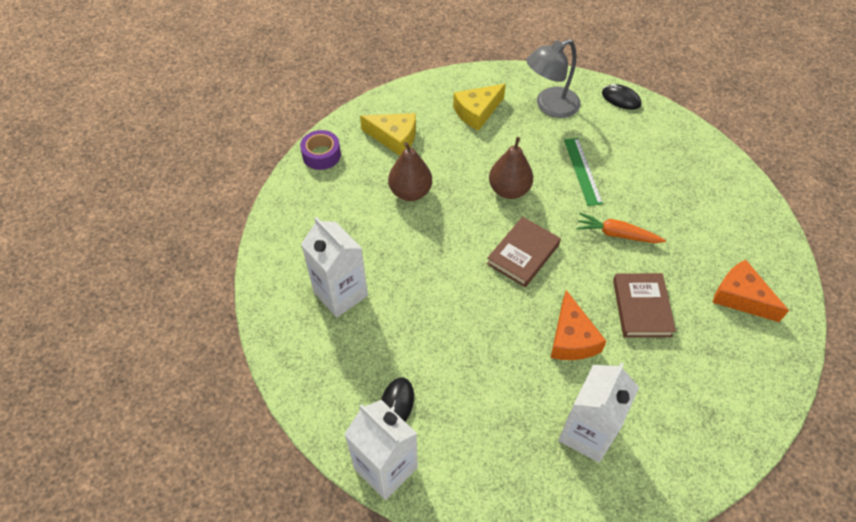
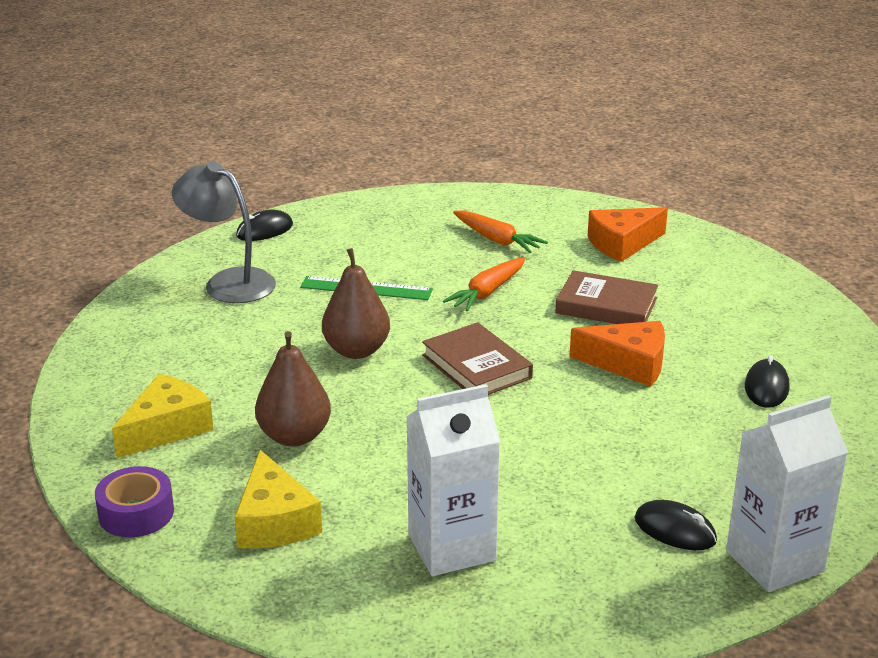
camera: 70 degrees left, 25 degrees down
yellow cheese [453,84,506,131] -> yellow cheese moved to [234,450,322,548]
grey lamp [526,39,581,118] -> grey lamp turned 135 degrees clockwise [172,161,276,303]
white carton [558,362,639,462] -> black mouse [745,355,790,408]
none -> orange carrot [453,210,548,253]

